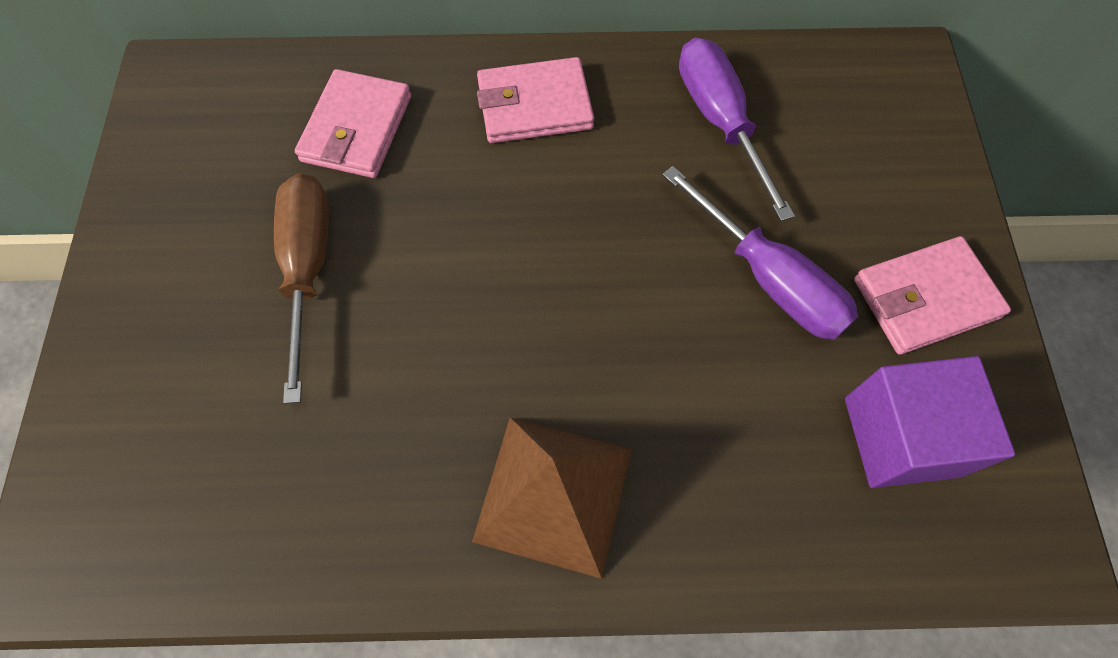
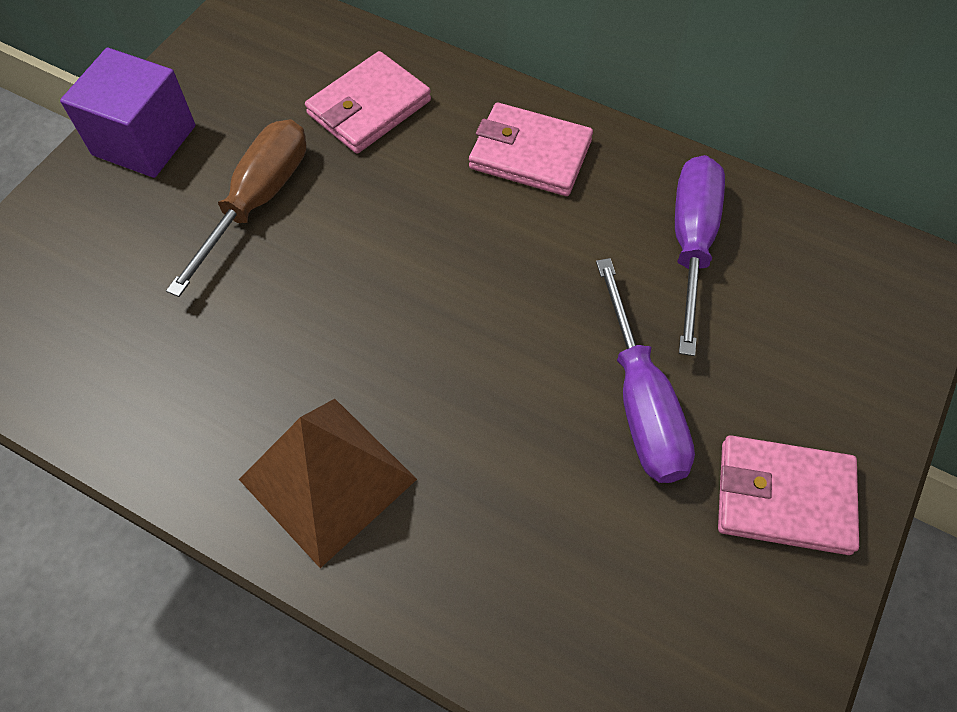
camera: 30 degrees right, 5 degrees down
purple cube [845,356,1015,488] -> purple cube moved to [60,48,195,178]

